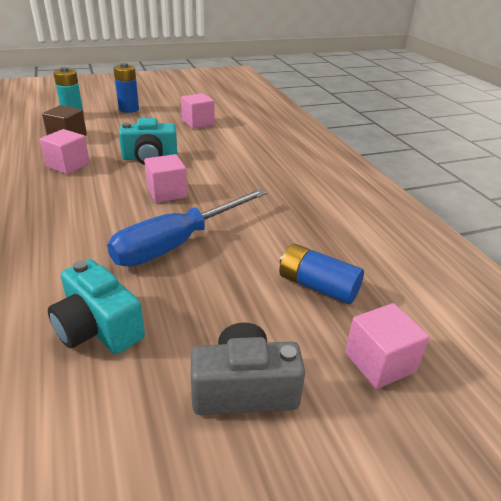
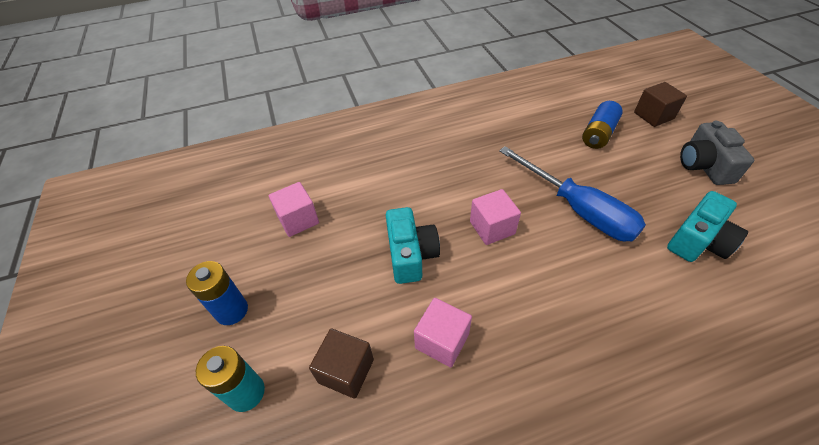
camera: 85 degrees left, 15 degrees up
pink cube [345,303,429,389] -> brown cube [634,82,687,127]

